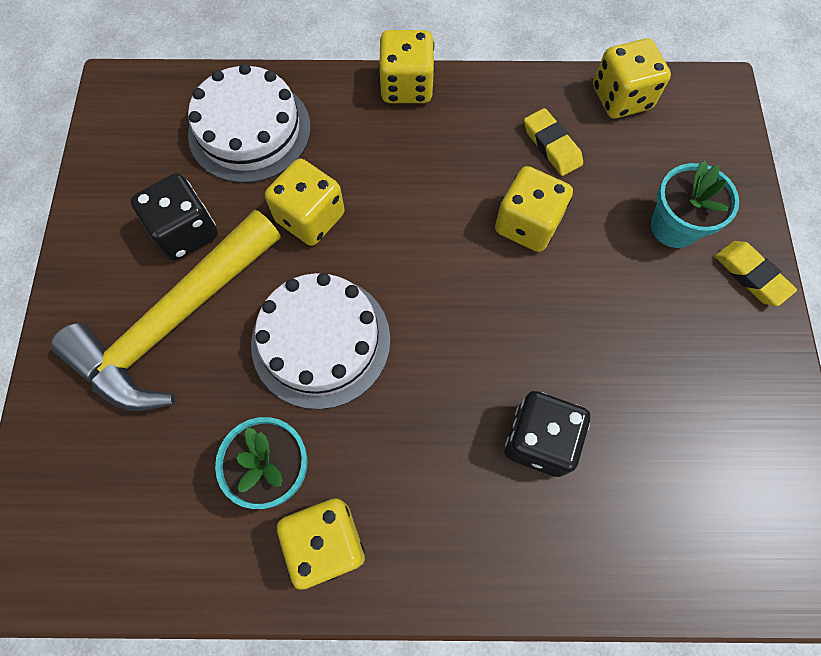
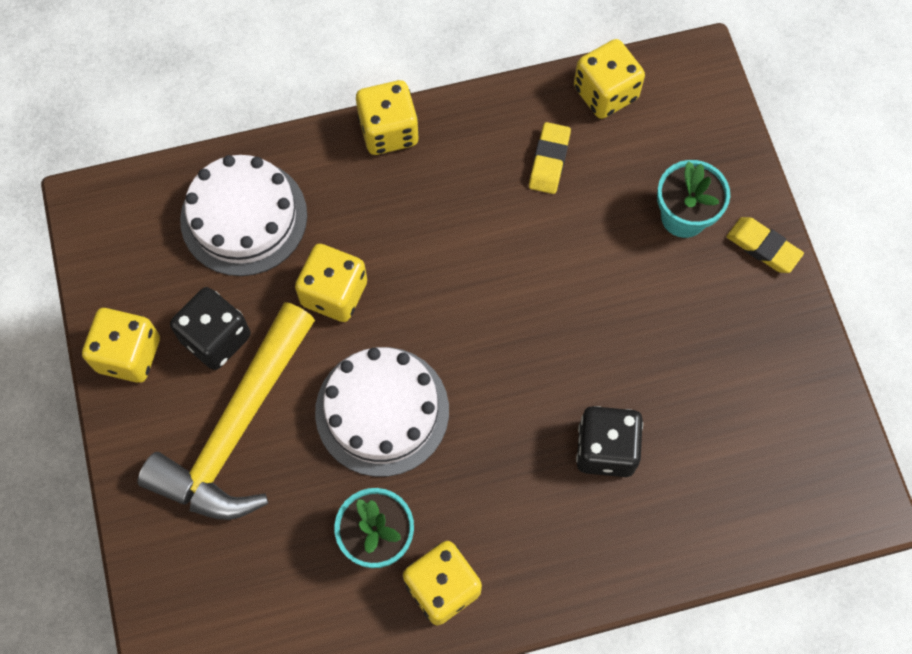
camera: 15 degrees left, 0 degrees up
yellow dice [495,166,573,252] -> yellow dice moved to [82,308,160,383]
yellow eraser [524,108,583,176] -> yellow eraser turned 60 degrees clockwise [529,122,571,194]

